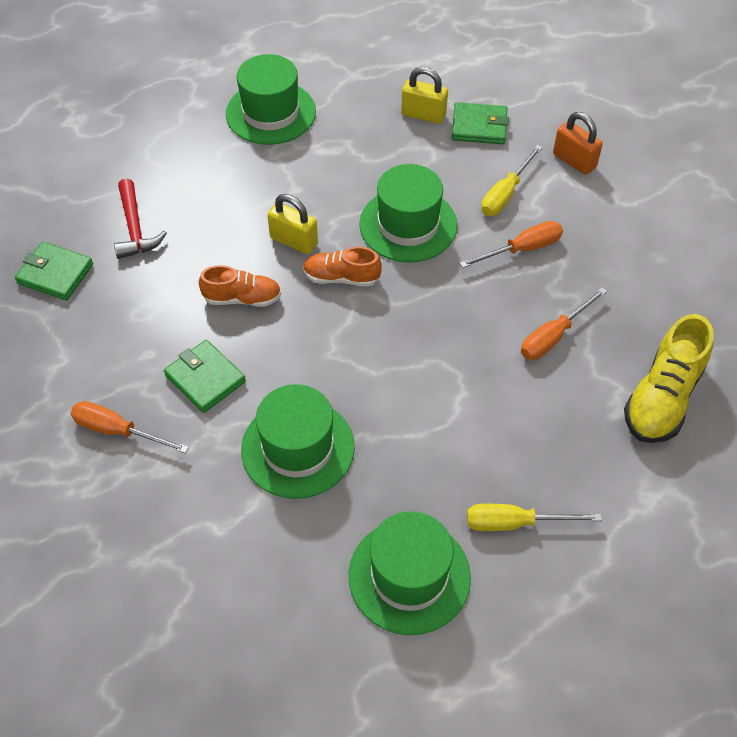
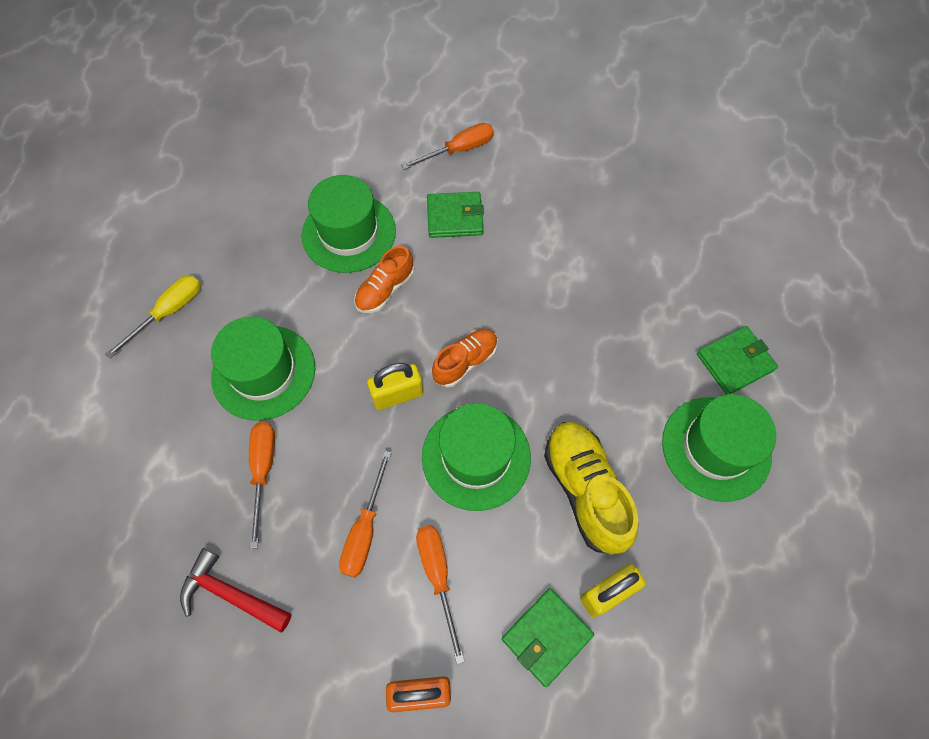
camera: 130 degrees right, 10 degrees up
green wallet [15,242,93,301] -> green wallet moved to [697,326,778,395]
red hammer [114,179,167,259] -> red hammer moved to [180,548,292,632]
orange shoe [199,265,281,307] -> orange shoe moved to [355,246,414,313]
yellow padlock [267,194,318,254] -> yellow padlock moved to [367,363,423,410]
green hat [348,511,471,635] -> green hat moved to [211,316,315,421]
yellow screwdriver [481,145,543,216] -> orange screwdriver [416,525,465,664]
yellow shoe [624,314,714,443] -> yellow shoe moved to [544,422,639,555]

